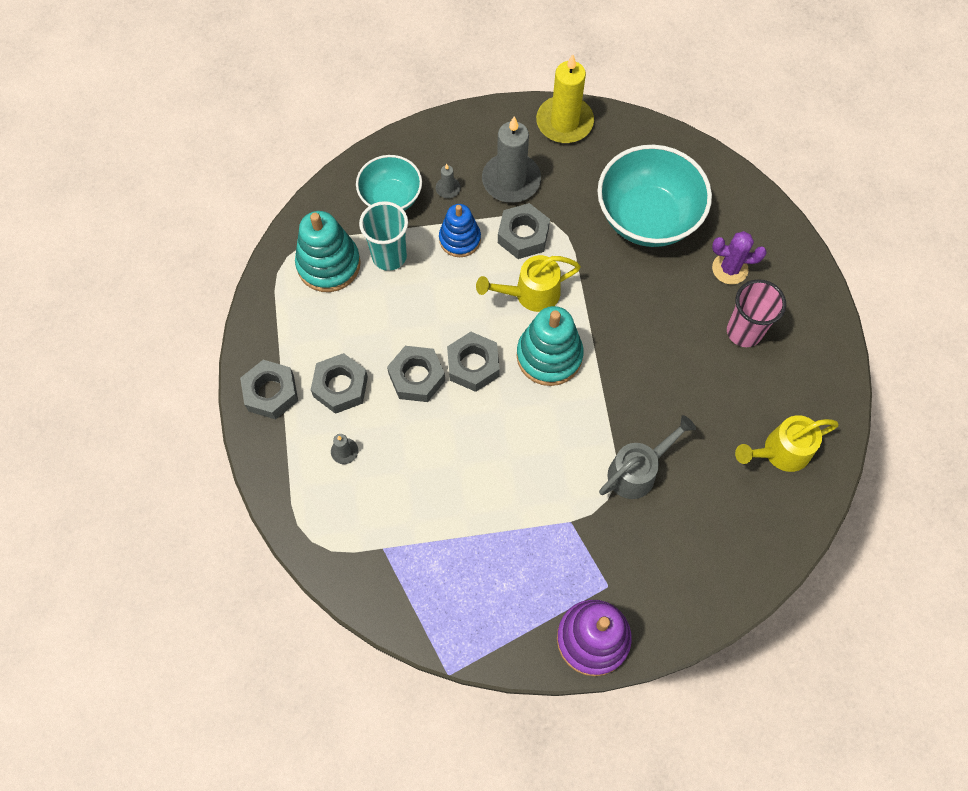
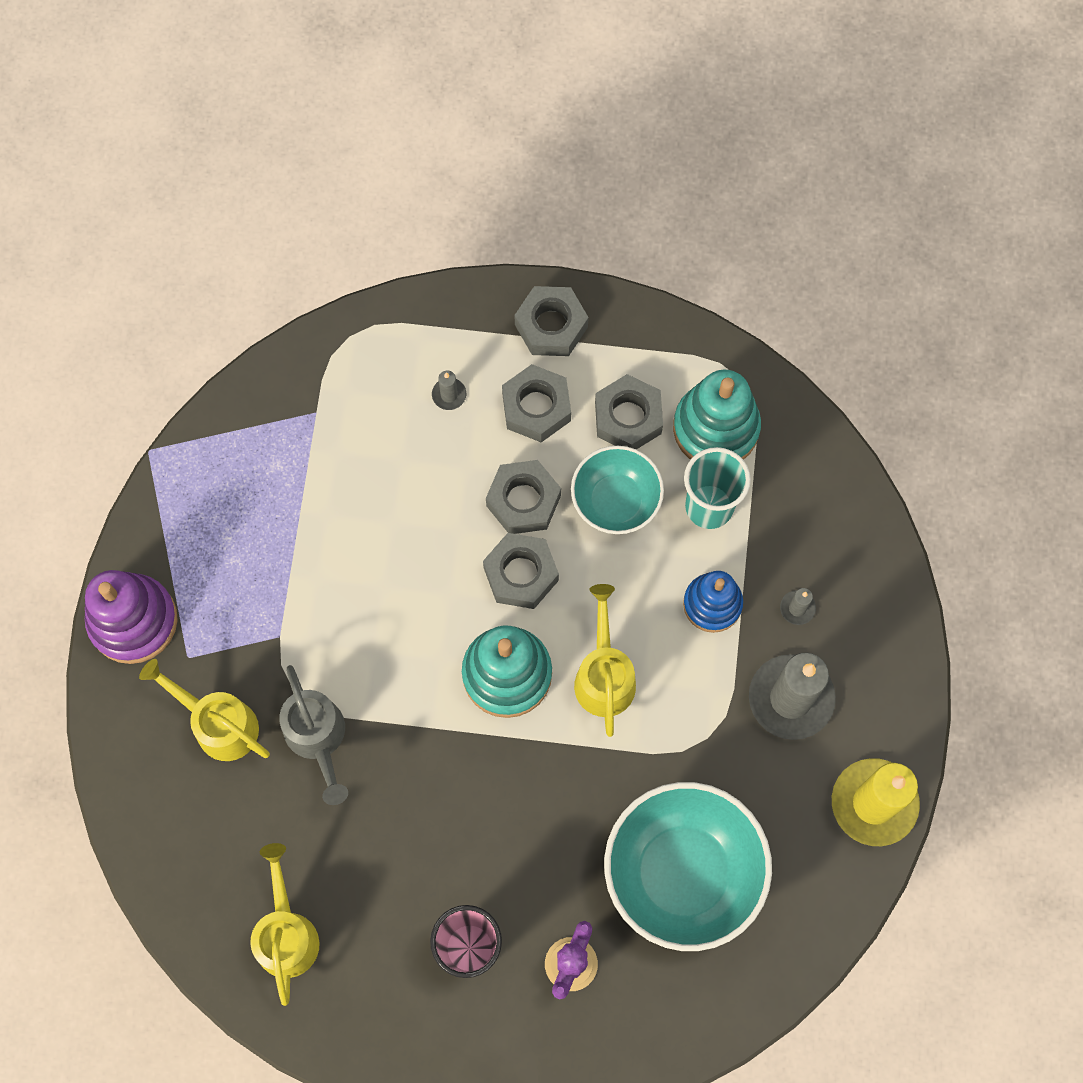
camera: 105 degrees right, 5 degrees up
turquoise bowl [356,155,422,211] -> turquoise bowl moved to [571,446,664,534]
grey nut [498,203,550,259] -> grey nut moved to [595,374,663,449]
none -> yellow watering can [139,659,270,761]

